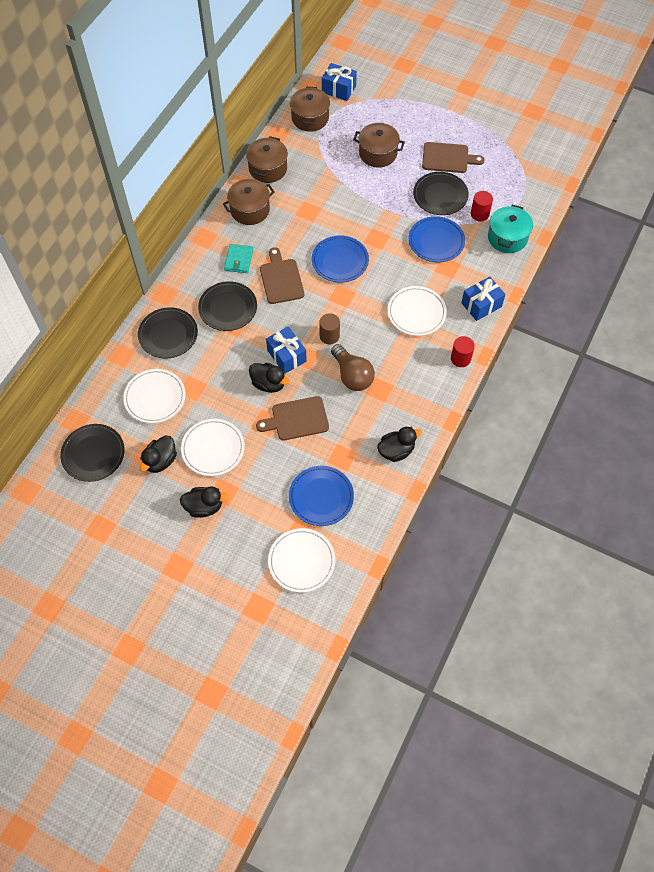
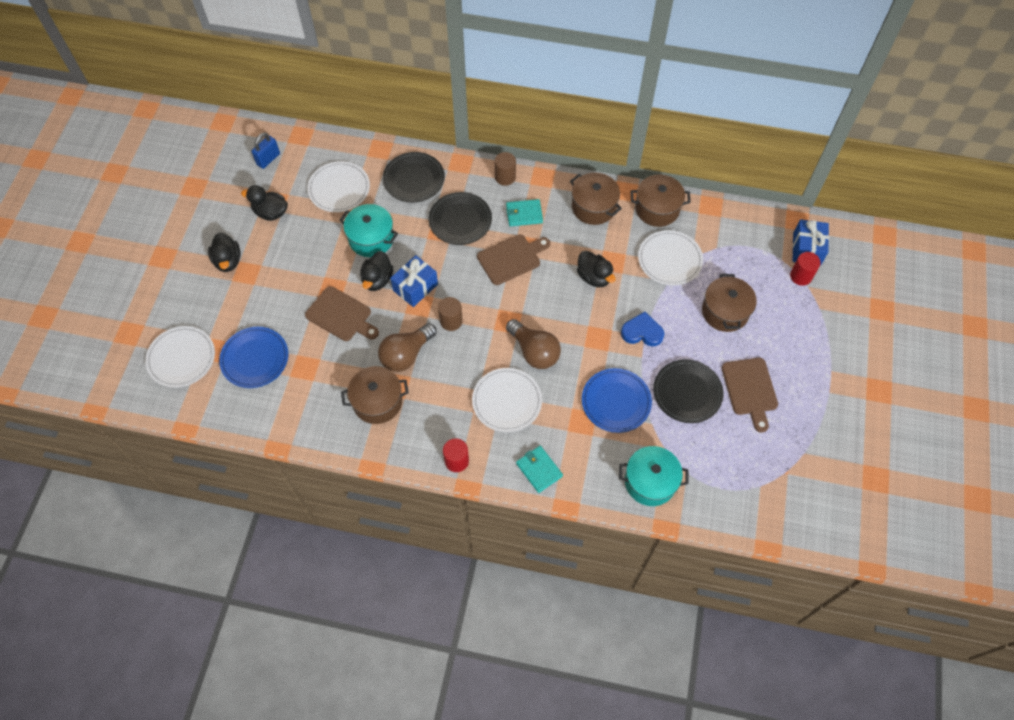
camera: 75 degrees right, 0 degrees up
black plate [60,424,125,482] -> blue padlock [252,133,280,169]
white plate [181,419,245,476] -> white plate moved to [638,230,703,286]
brown cutting board [256,396,329,441] -> brown cutting board turned 150 degrees clockwise [305,286,379,341]
brown pot [290,87,330,132] -> brown pot moved to [341,366,409,424]
blue plate [312,236,369,283] -> none
black duck [377,427,422,462] -> black duck moved to [577,251,615,287]
blue gift [461,276,505,321] -> turquoise wallet [516,446,563,493]
red cylinder [471,191,493,222] -> red cylinder moved to [790,252,821,286]
none -> turquoise pot [339,204,398,257]
none -> brown cylinder [495,152,516,186]
none -> brown light bulb [506,319,561,369]
none -> blue heart [621,312,664,346]

